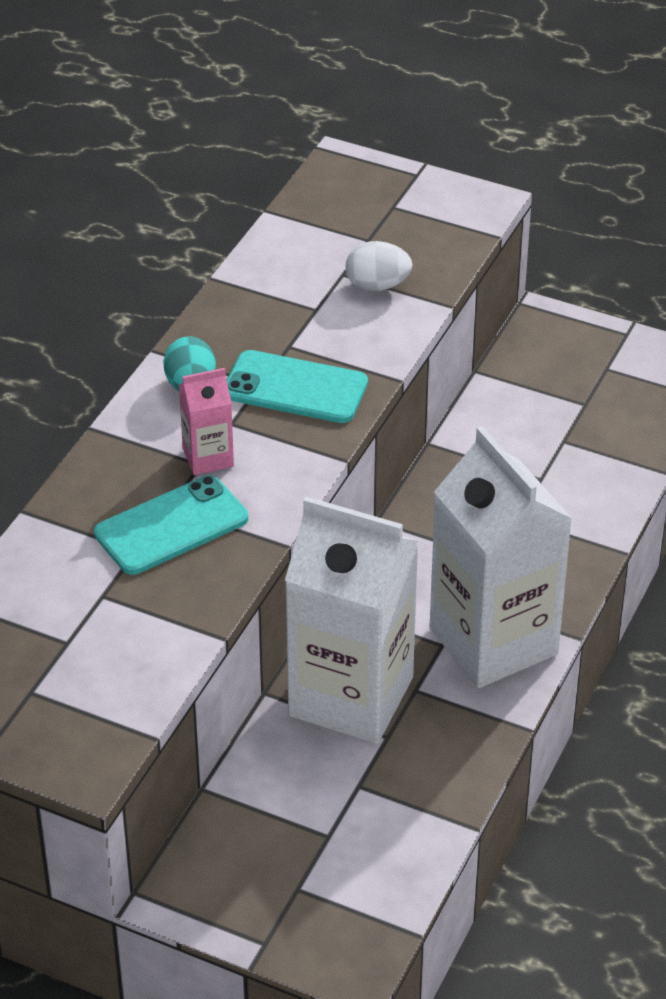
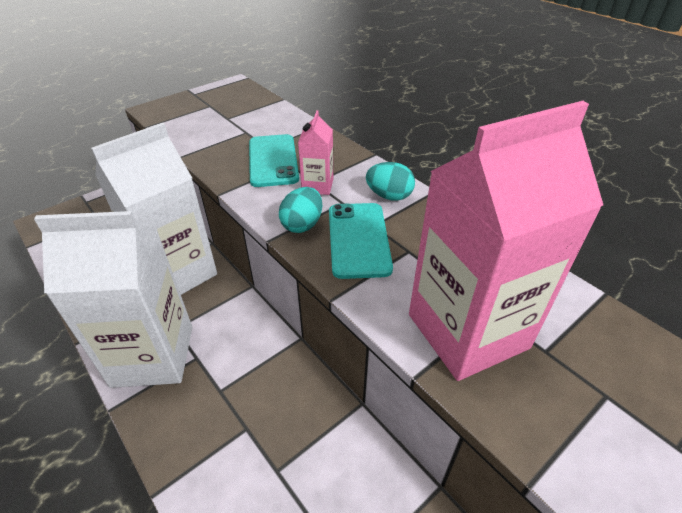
camera: 115 degrees right, 0 degrees up
turquoise phone [227,350,368,423] -> turquoise phone turned 45 degrees counterclockwise [329,203,393,279]
white egg [346,241,413,291] -> pink carton [409,101,603,381]
none -> turquoise egg [279,187,322,233]

